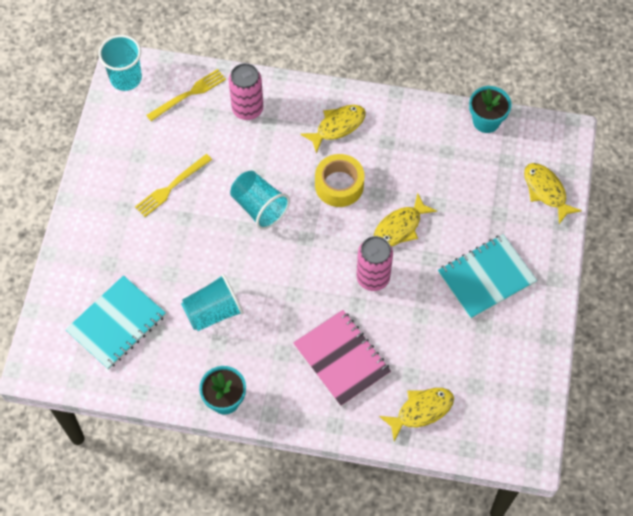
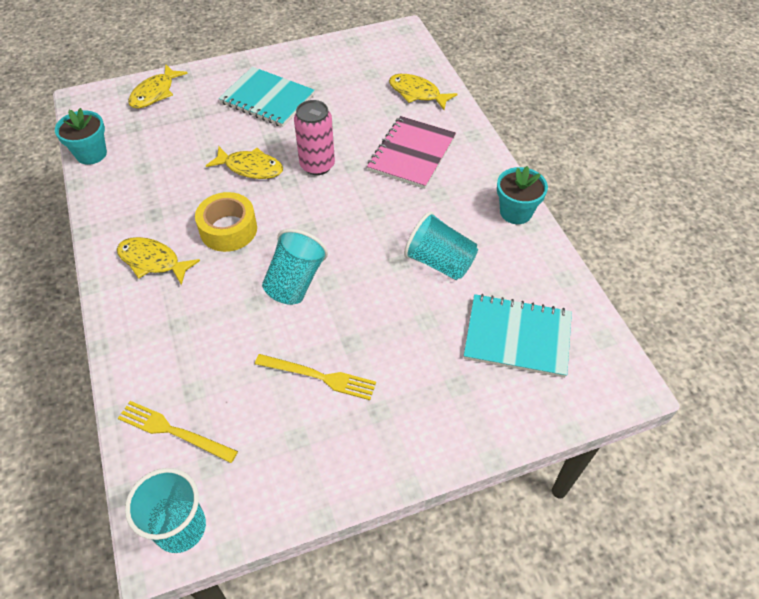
camera: 120 degrees left, 10 degrees down
pink can [229,63,263,120] -> none

